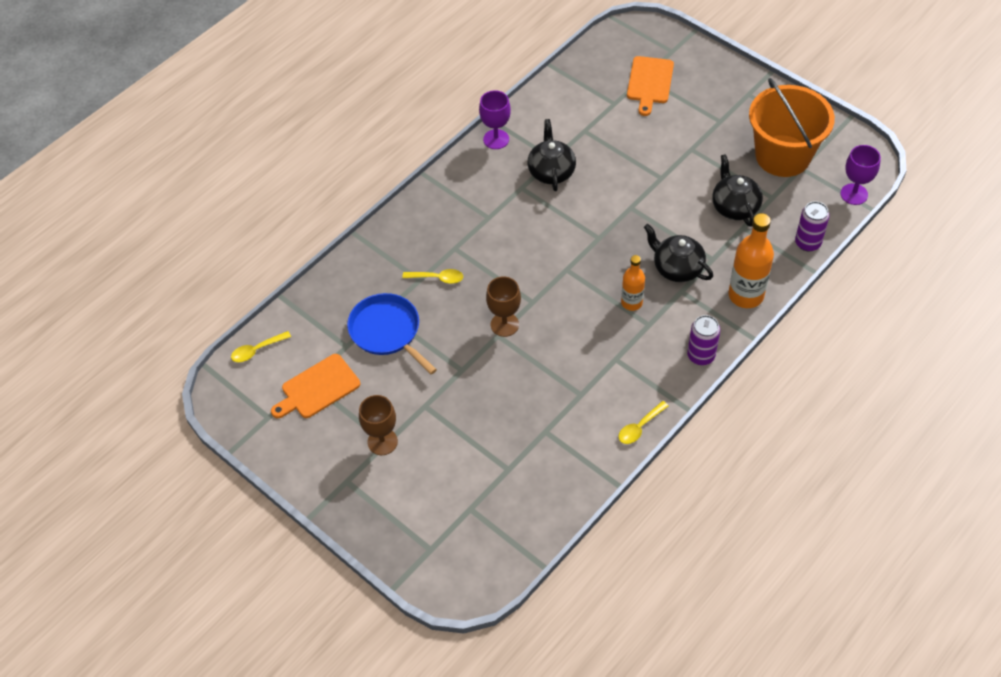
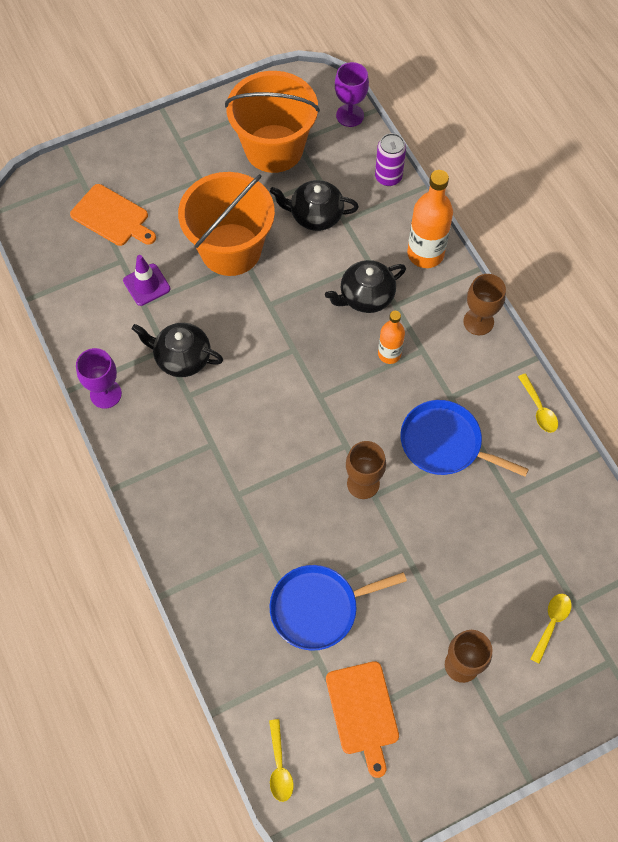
camera: 70 degrees left, 10 degrees up
yellow spoon [402,269,463,284] -> yellow spoon moved to [530,594,572,664]
purple can [687,315,720,365] -> brown goblet [463,274,506,335]
none -> purple traffic cone [123,255,170,306]
none -> orange bucket [178,172,275,276]
none -> blue pan [401,400,529,477]

